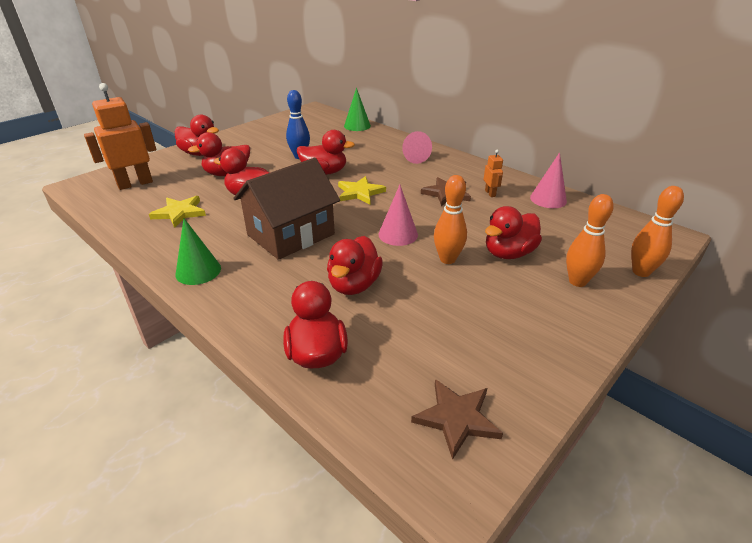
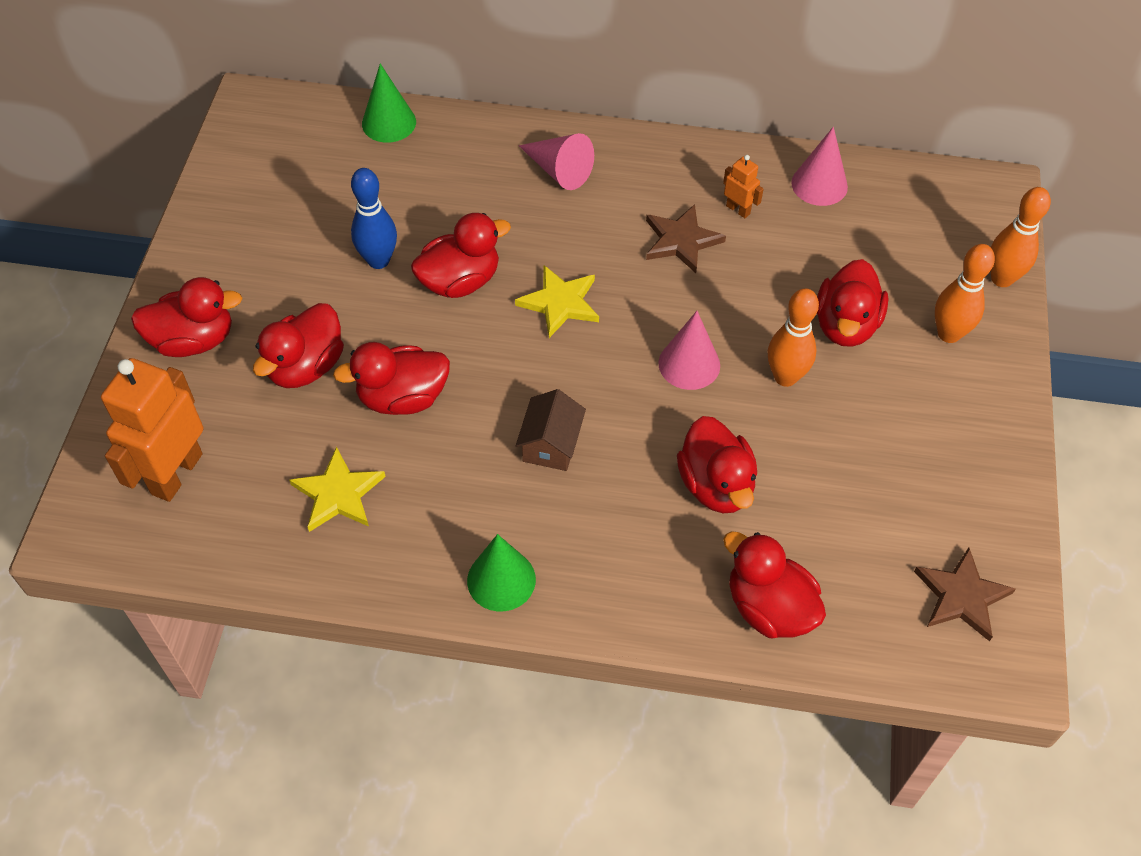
camera: 35 degrees left, 20 degrees up
brown house [233,158,340,260] -> brown house [516,389,586,471], size x0.49

